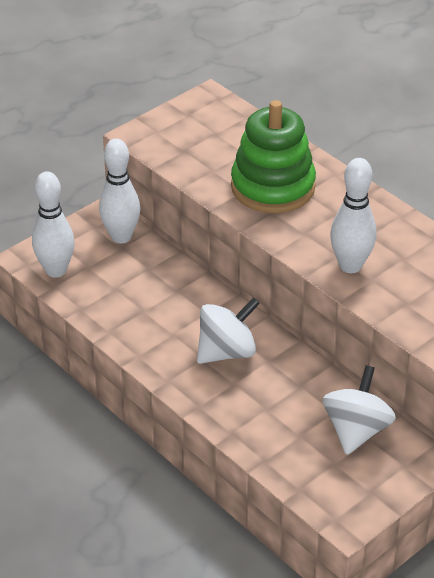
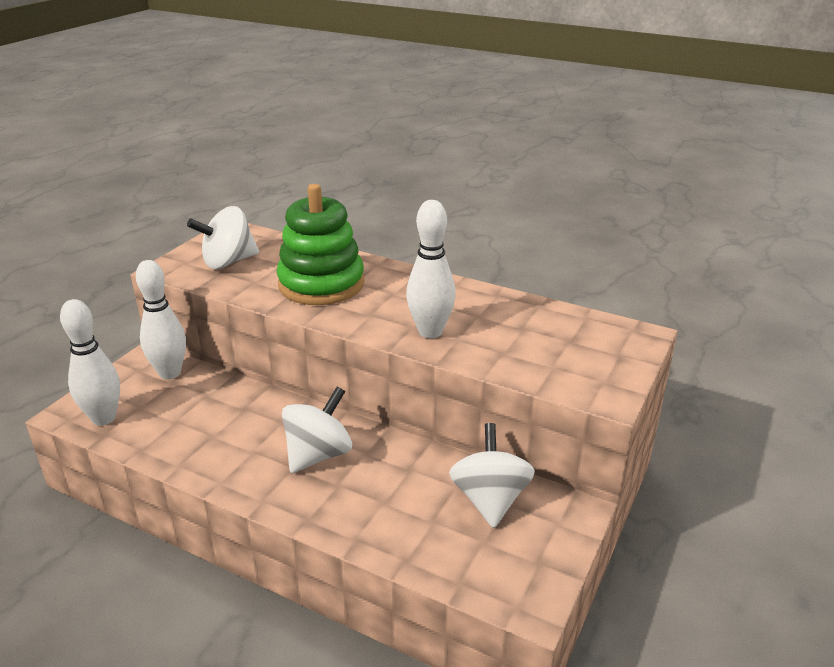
camera: 20 degrees left, 10 degrees down
none -> white spinning top [187,206,259,269]

